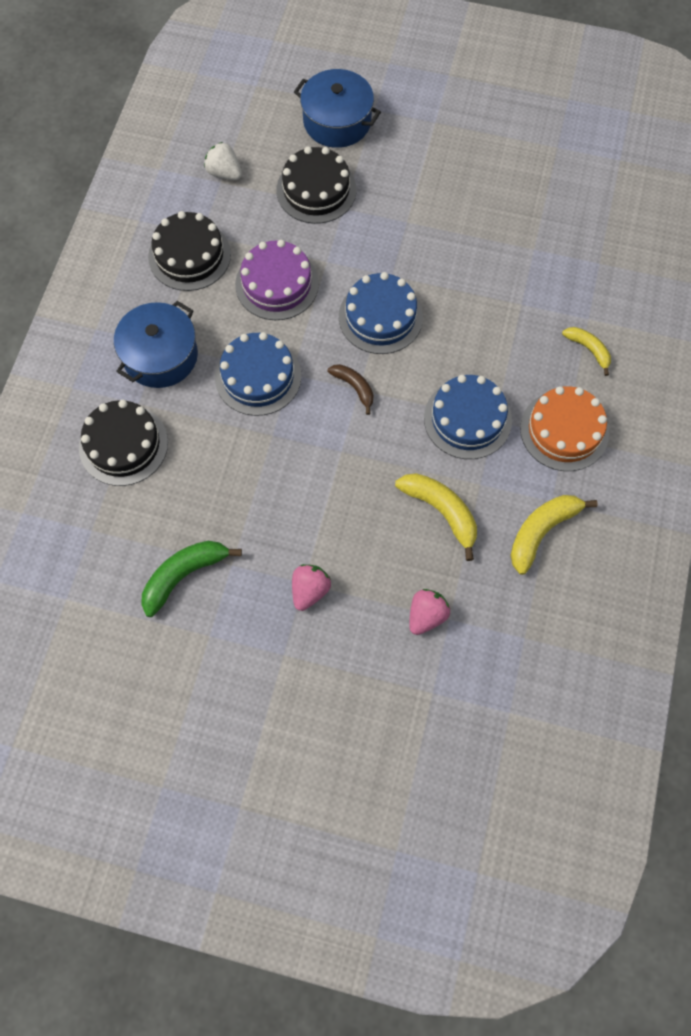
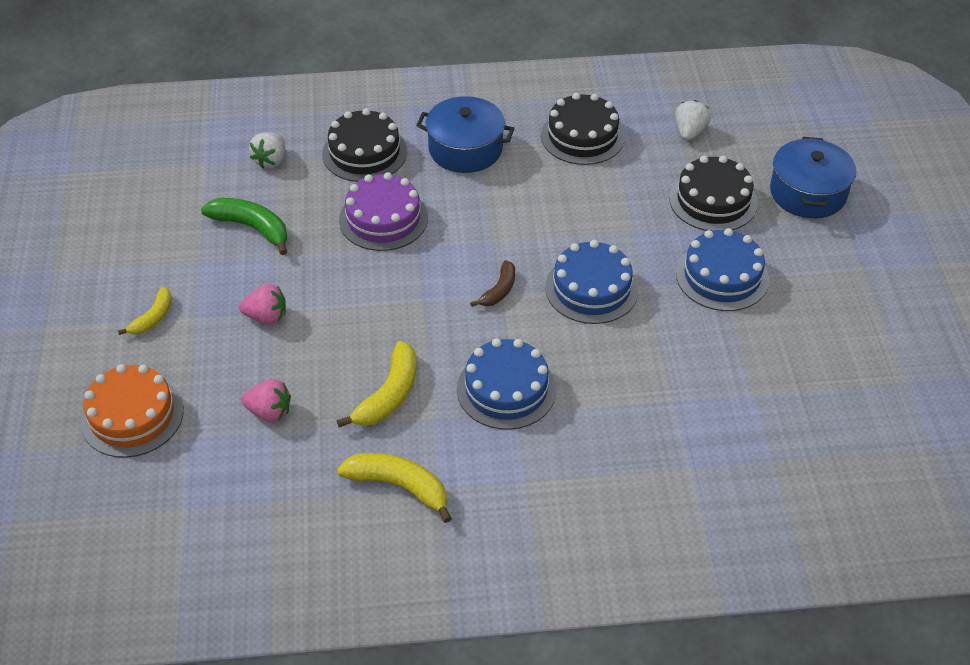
camera: 70 degrees right, 20 degrees down
blue cake [215,332,301,416] -> blue cake moved to [676,228,769,311]
purple cake [235,240,319,320] -> purple cake moved to [339,172,428,251]
orange cake [520,386,609,471] -> orange cake moved to [81,364,183,458]
yellow banana [562,327,611,376] -> yellow banana moved to [118,287,172,335]
none -> white strawberry [249,132,285,168]

